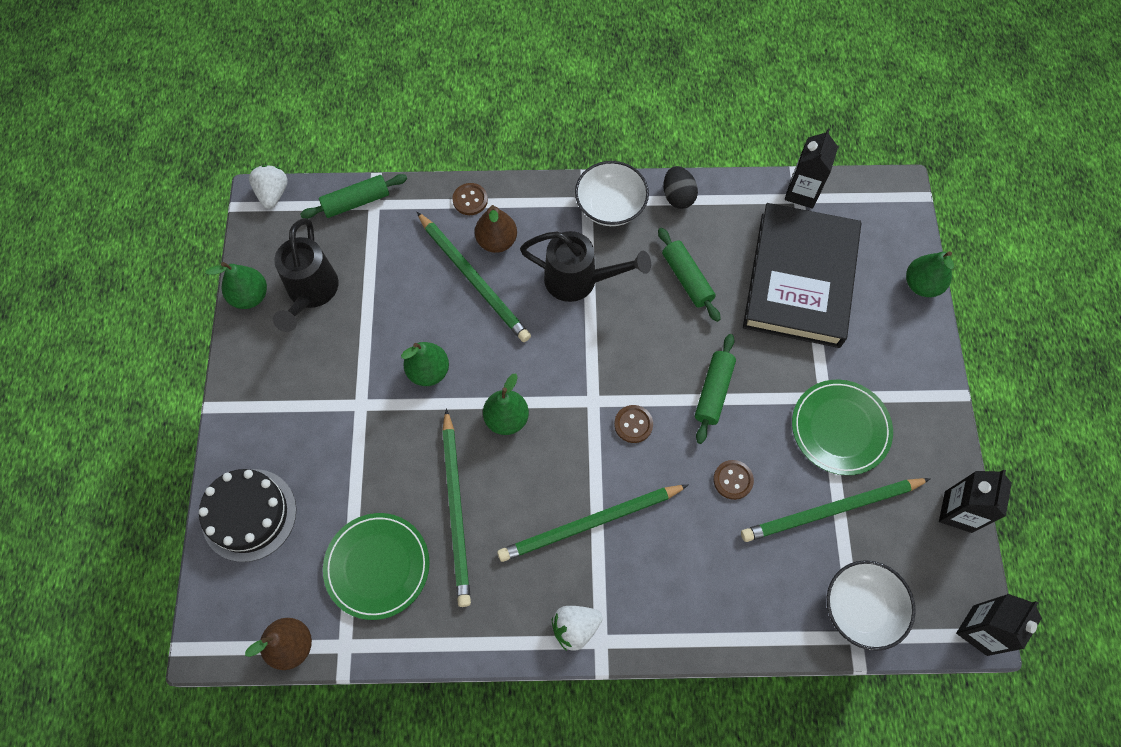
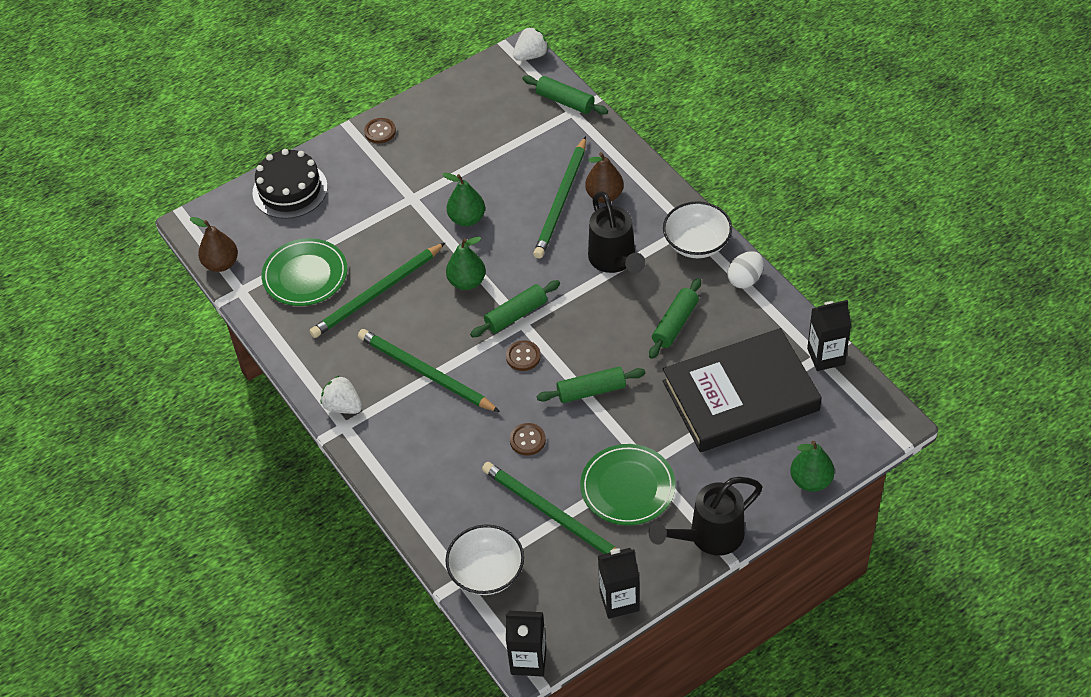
camera: 60 degrees right, 15 degrees down
green pear [205,262,267,309] -> none
black watering can [273,218,338,332] -> black watering can moved to [648,477,762,556]
brown button [452,183,488,215] -> brown button moved to [364,118,396,143]
black egg [663,166,698,209] -> white egg [727,251,764,288]
none -> green rolling pin [470,280,560,337]

